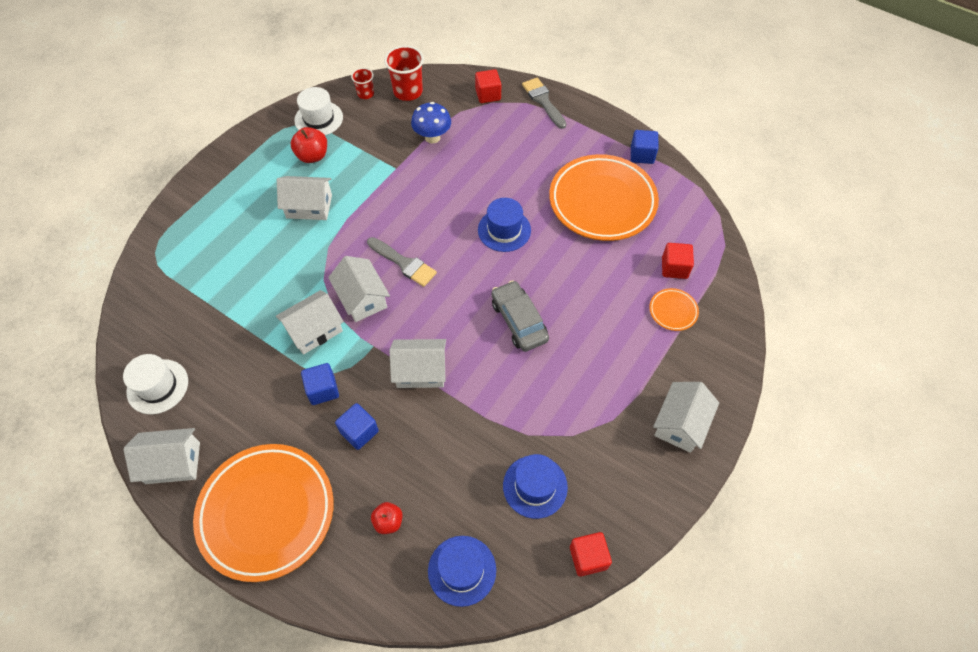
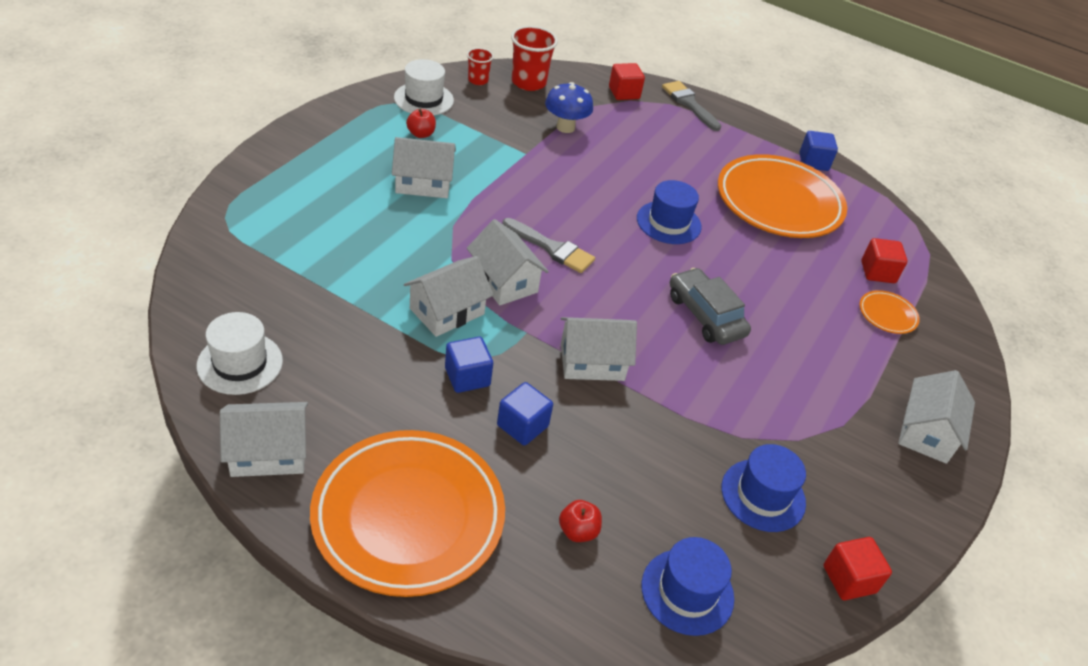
camera: 10 degrees left, 15 degrees down
red apple [291,127,327,163] -> red apple [406,108,436,138], size x0.66

